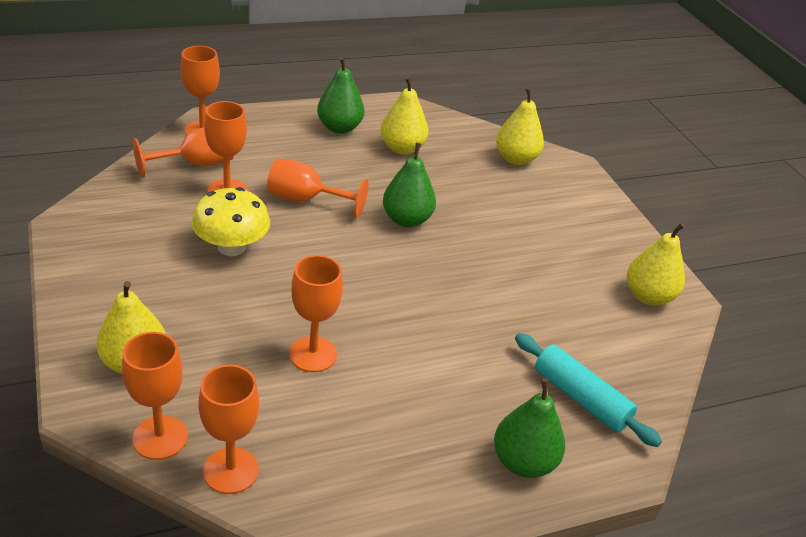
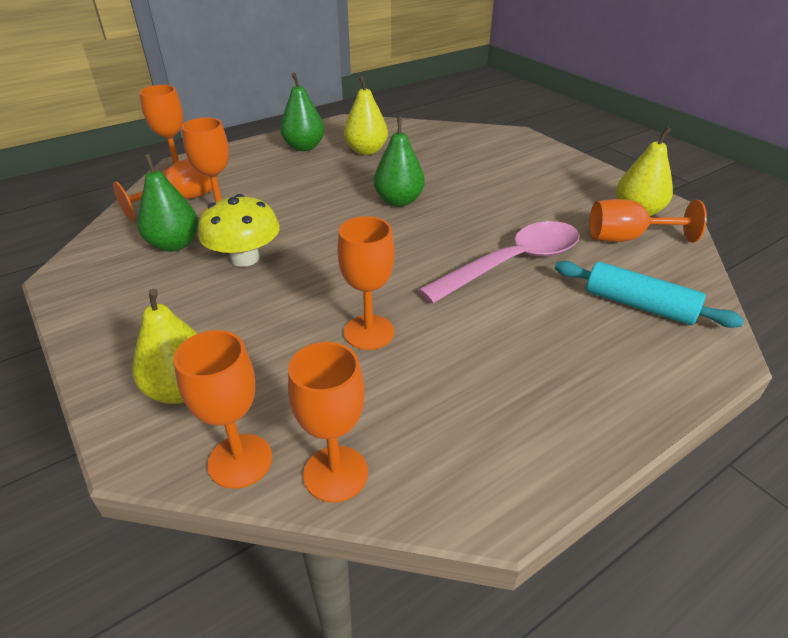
camera: 10 degrees left, 0 degrees up
orange goblet [267,158,369,218] -> orange goblet moved to [589,199,707,242]
green pear [494,378,565,478] -> green pear moved to [137,154,198,252]
yellow pear [496,88,544,165] -> none
none -> pink spoon [418,221,580,304]

